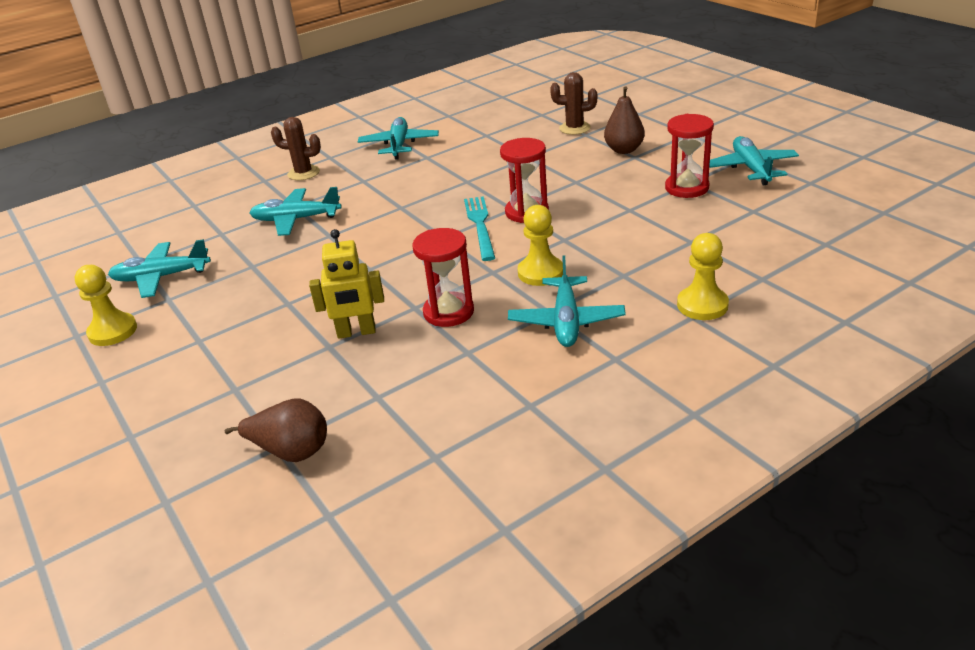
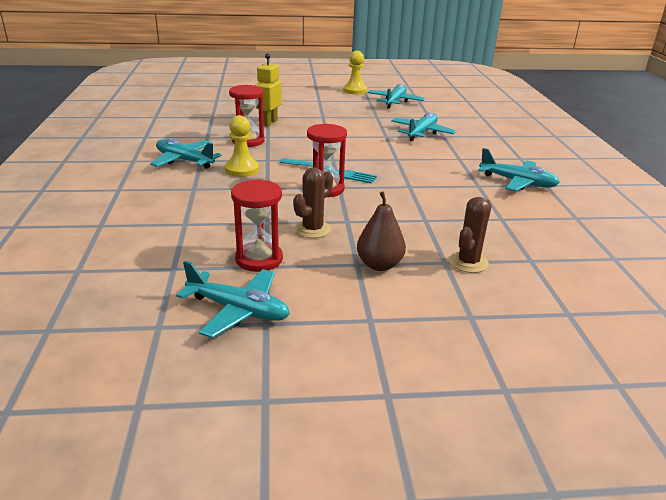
camera: 115 degrees right, 5 degrees down
brown pear [225,398,327,462] -> none
brown cactus [271,117,321,180] -> brown cactus moved to [293,167,333,238]
yellow pawn [677,233,729,320] -> none

